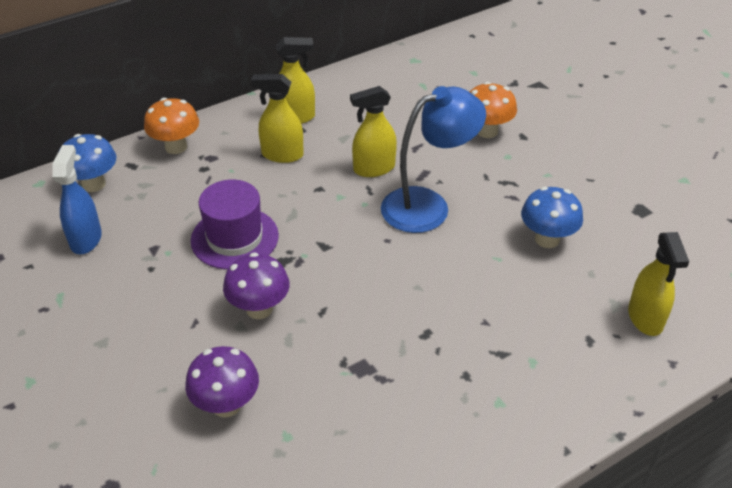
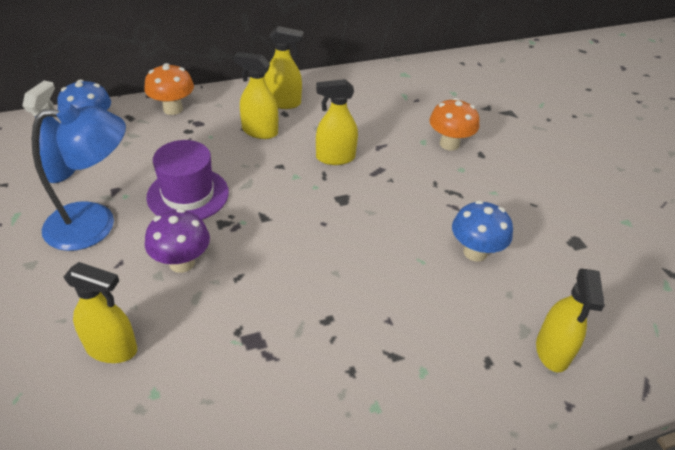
camera: 10 degrees right, 0 degrees up
purple mushroom [185,346,259,418] -> yellow spray bottle [64,262,137,363]
blue lamp [381,86,486,233] -> blue lamp moved to [32,103,126,251]

